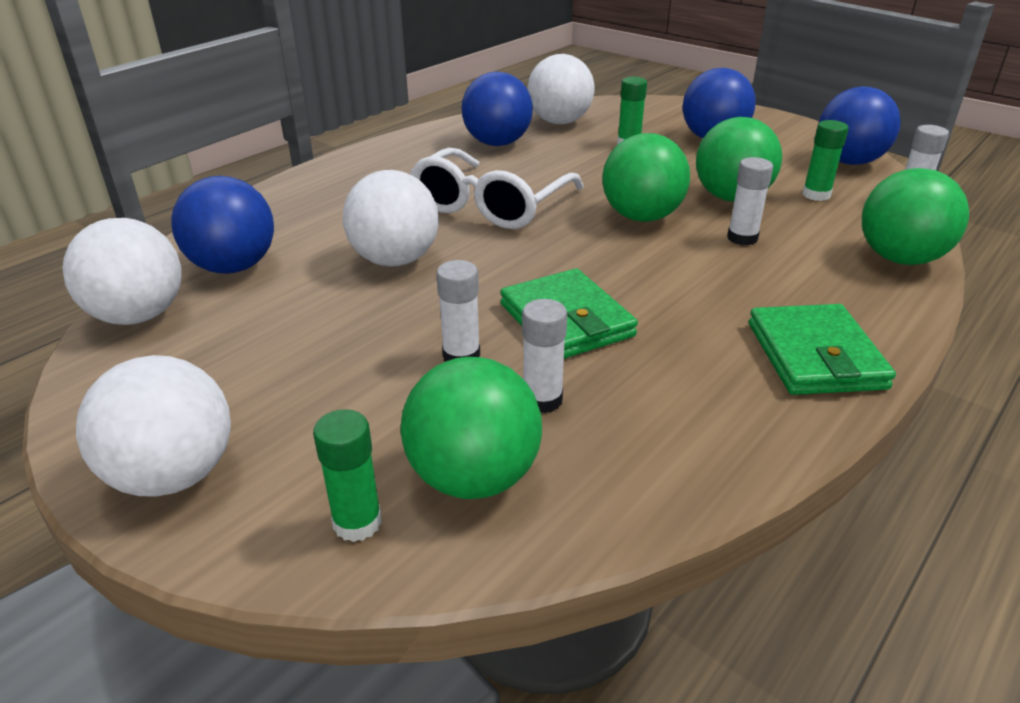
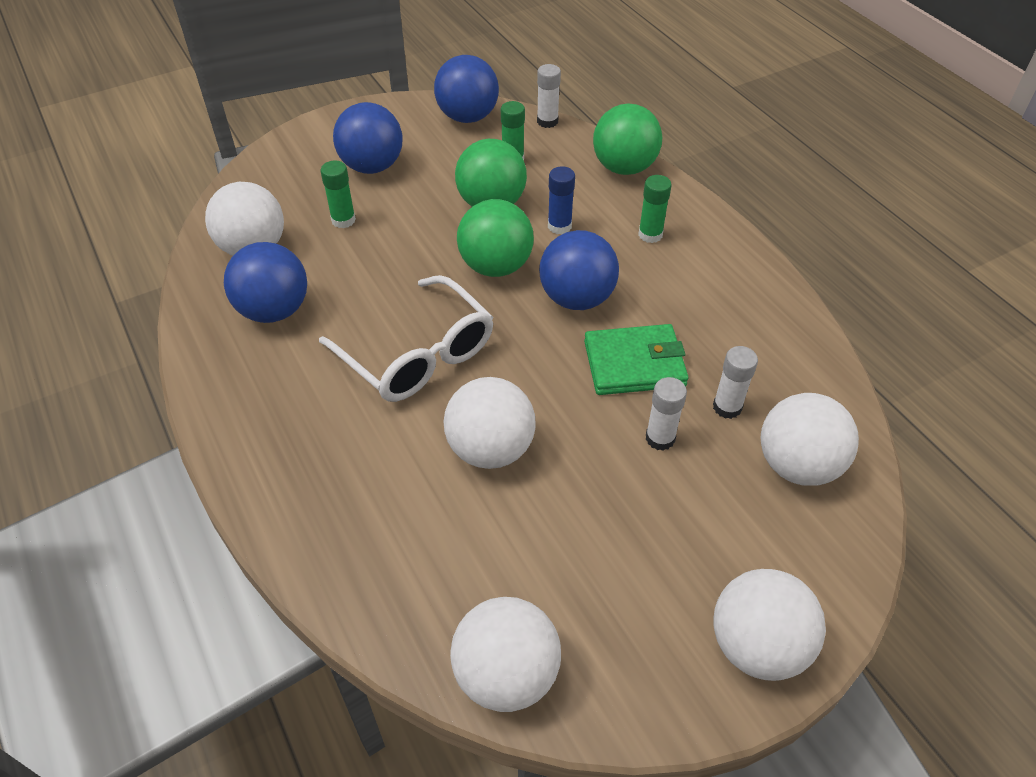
camera: 70 degrees left, 15 degrees up
blue ball [171,176,274,274] -> blue ball moved to [539,230,619,310]
green glue stick [313,409,382,542] -> green glue stick moved to [638,175,672,243]
green ball [400,357,542,499] -> white ball [761,393,859,486]
white glue stick [727,157,773,246] -> blue glue stick [548,166,575,234]
green wallet [749,304,896,395] -> none

